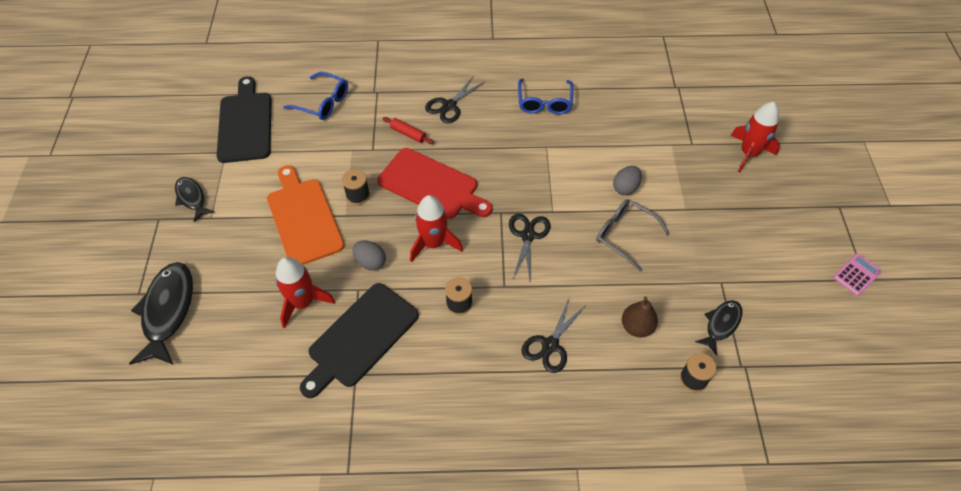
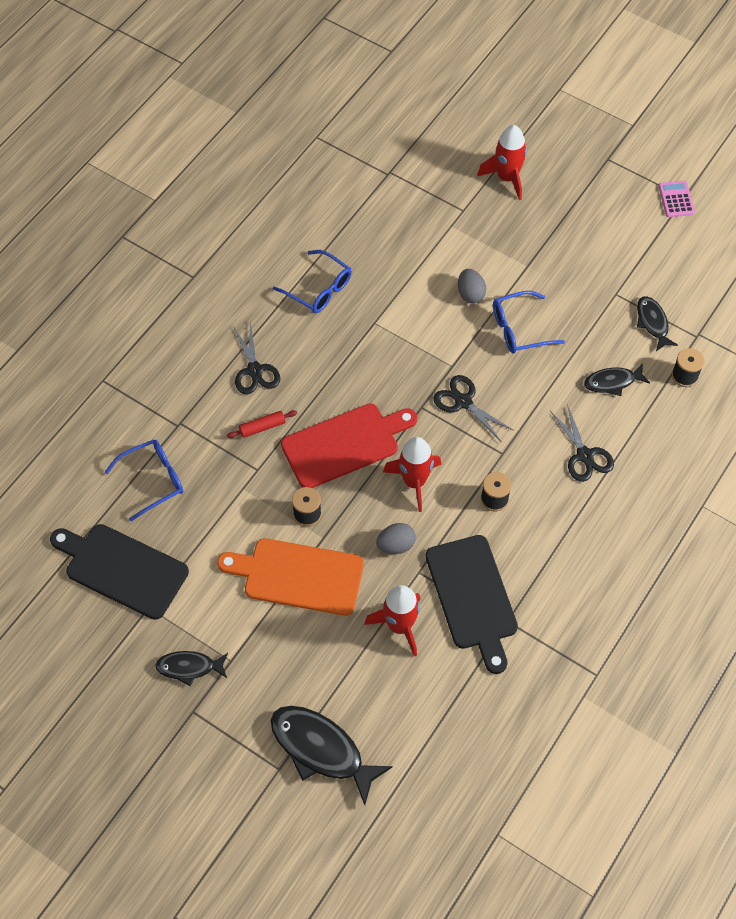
camera: 55 degrees left, 5 degrees up
grey glasses [596,199,670,272] -> blue glasses [493,291,565,353]
brown pear [622,296,658,338] -> black fish [584,363,650,396]

